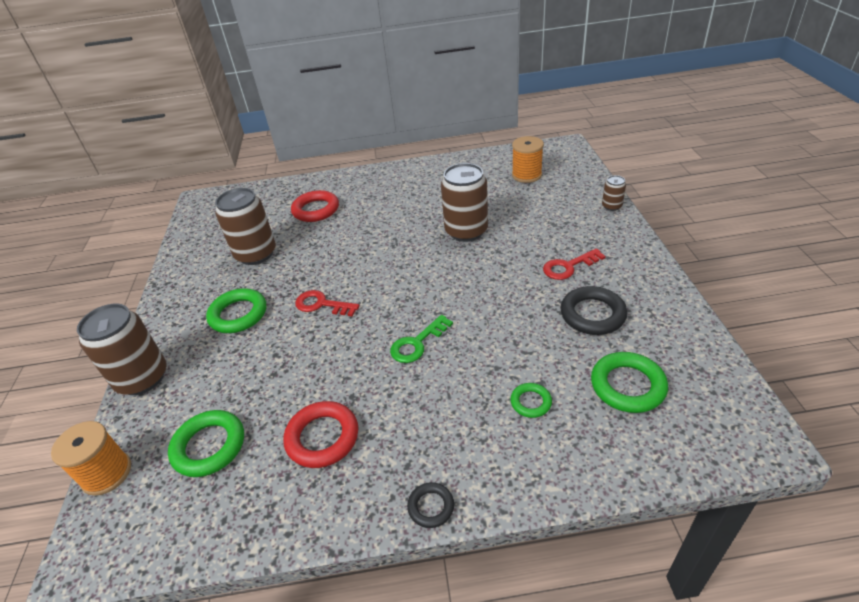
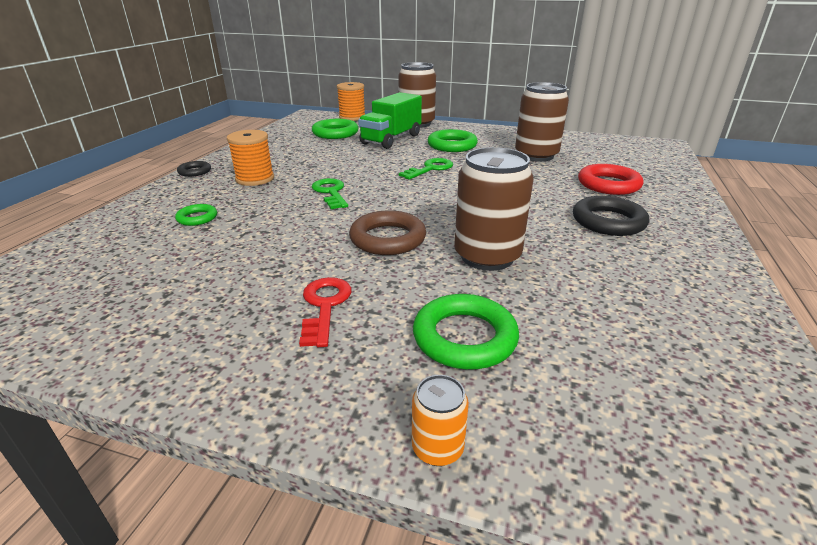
camera: 110 degrees right, 10 degrees down
red ring [283,401,358,468] -> none
red key [295,290,360,317] -> green key [399,158,453,180]
orange spool [512,136,544,183] -> orange spool moved to [227,130,274,186]
black ring [561,286,627,335] -> black ring moved to [573,196,649,236]
green ring [591,352,668,413] -> green ring moved to [413,294,519,370]
brown can [602,175,626,211] -> orange can [412,375,469,466]
none -> brown ring [349,210,426,255]
none -> green truck [358,92,422,149]

